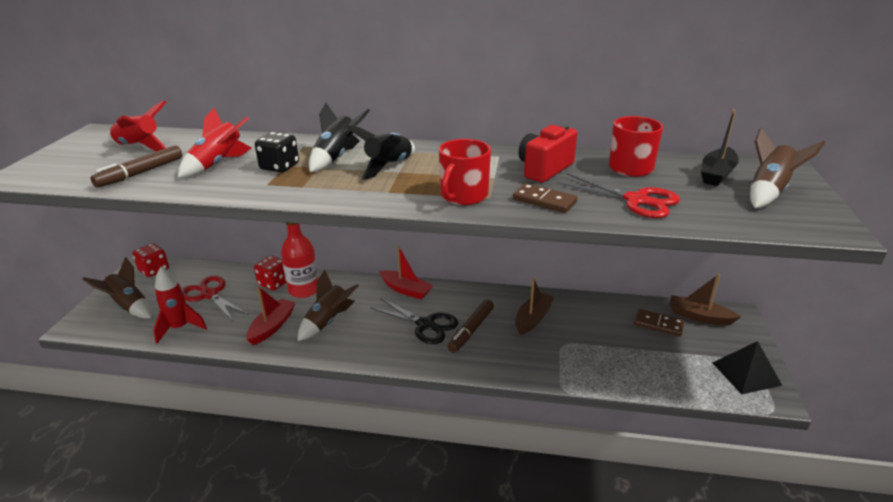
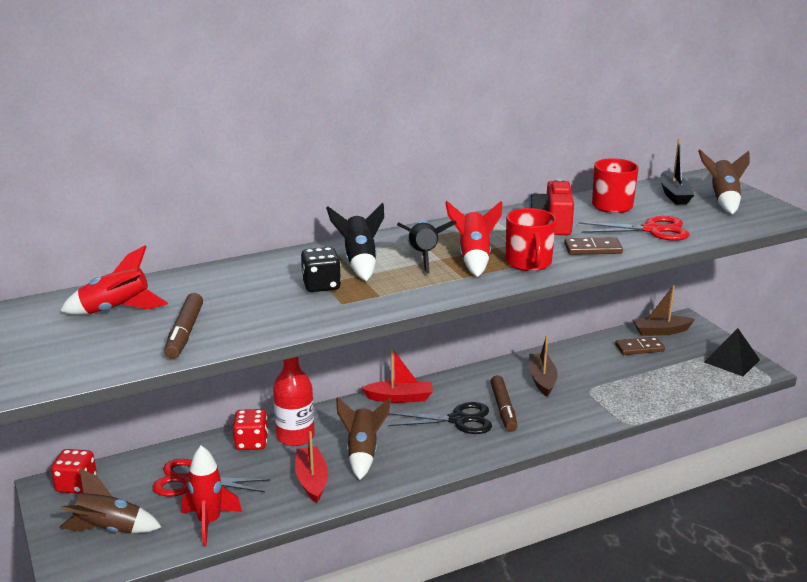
camera: 35 degrees left, 5 degrees down
red rocket [178,107,252,178] -> red rocket moved to [445,201,503,277]

